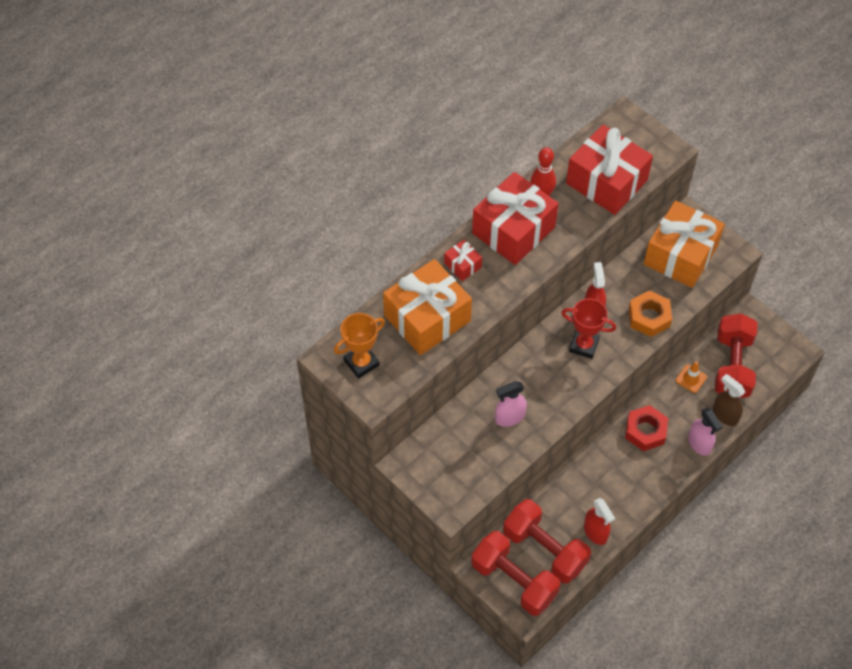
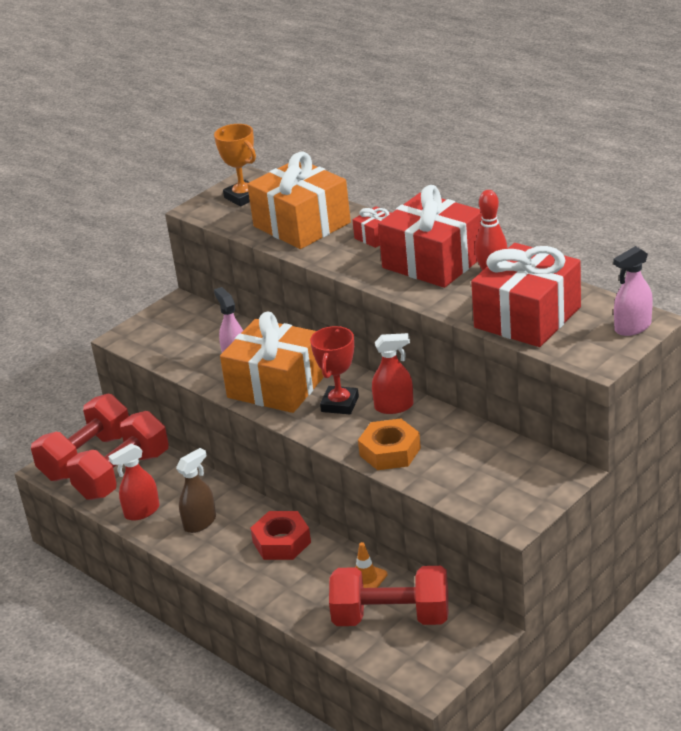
camera: 90 degrees right, 25 degrees down
orange gift [644,201,725,288] -> orange gift moved to [220,312,324,413]
pink spray bottle [688,408,723,456] -> pink spray bottle moved to [613,246,653,336]
brown spray bottle [713,374,745,426] -> brown spray bottle moved to [176,448,216,533]

